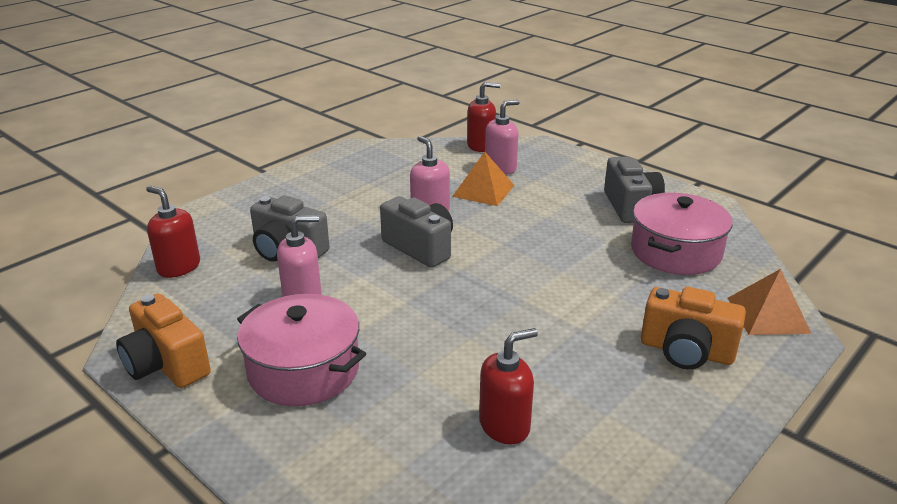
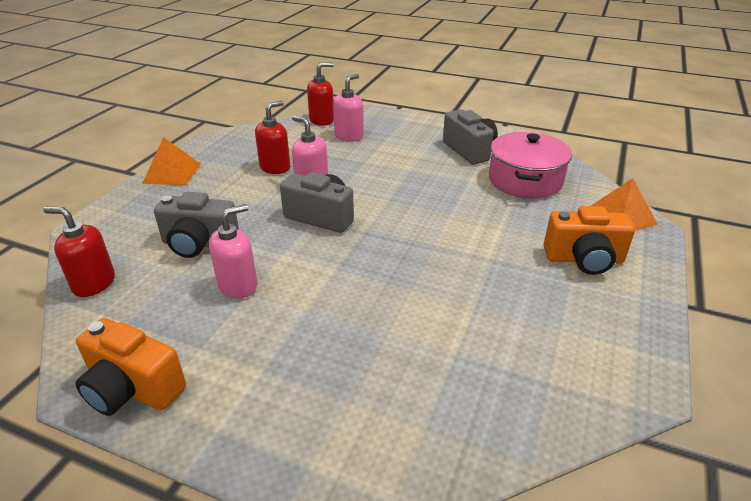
camera: 20 degrees left, 5 degrees up
pink pot [237,294,366,406] -> none
orange pyramid [452,152,515,206] -> orange pyramid moved to [142,137,201,185]
red soap dispenser [479,328,538,444] -> red soap dispenser moved to [255,101,290,174]

